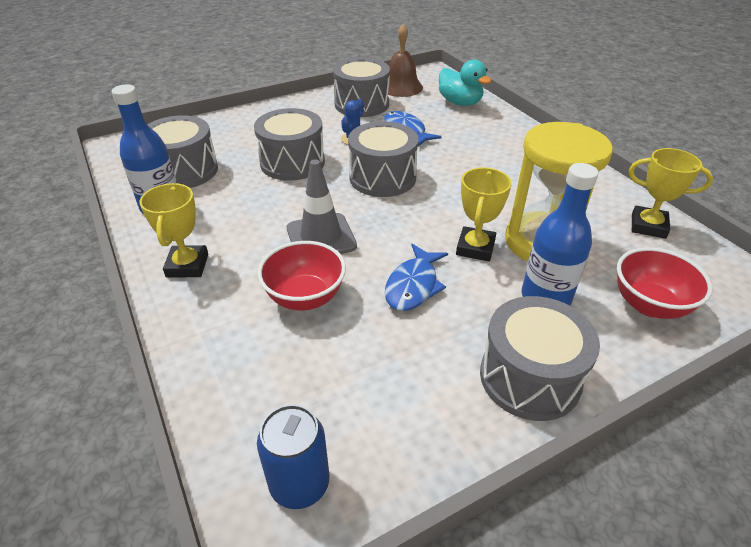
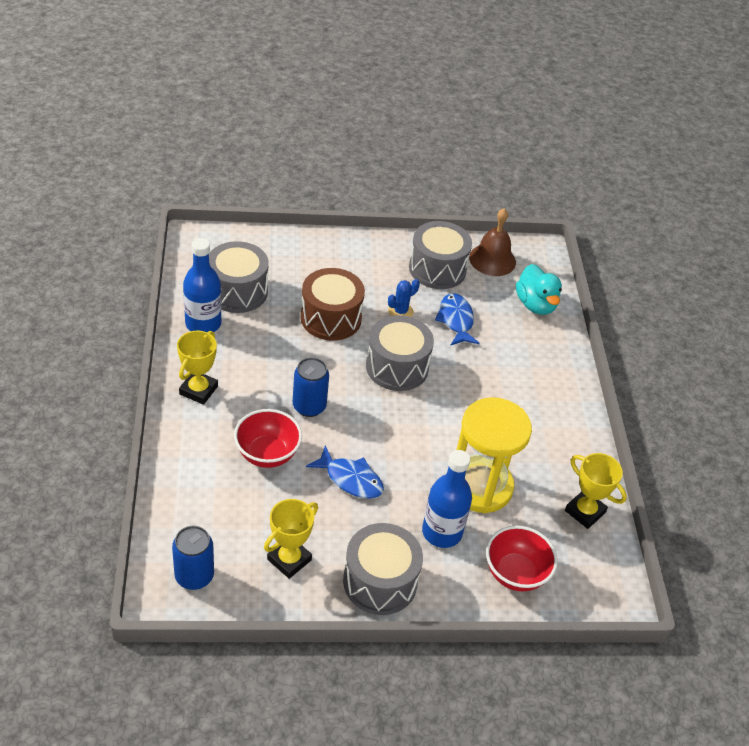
camera: 20 degrees right, 5 degrees up
grey drum [254,108,325,181] -> brown drum [301,268,365,341]
grey traffic cone [287,159,357,254] -> blue can [293,357,329,417]
blue fish [385,244,448,311] -> blue fish turned 105 degrees counterclockwise [306,445,384,499]
yellow trophy [456,168,512,262] -> yellow trophy moved to [264,499,318,579]

